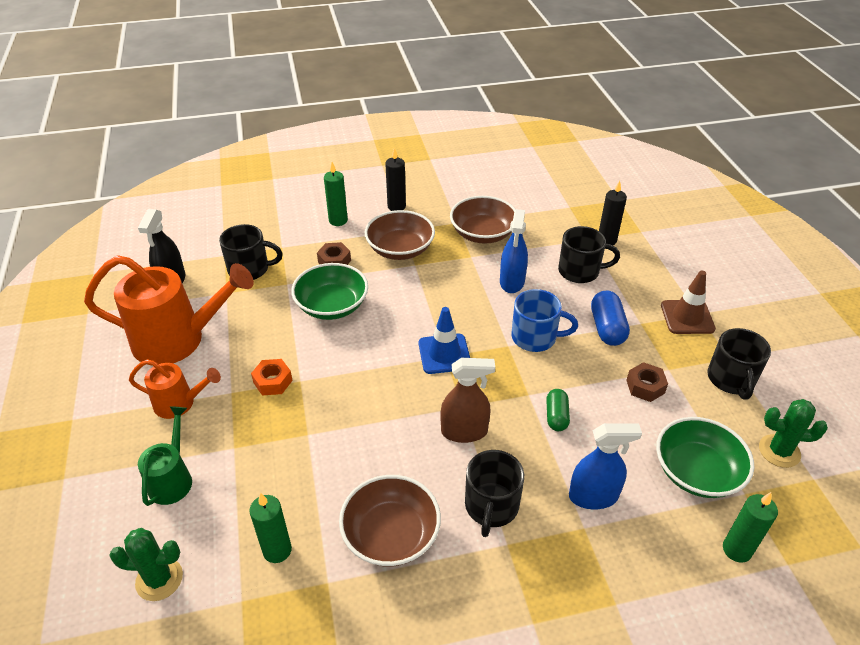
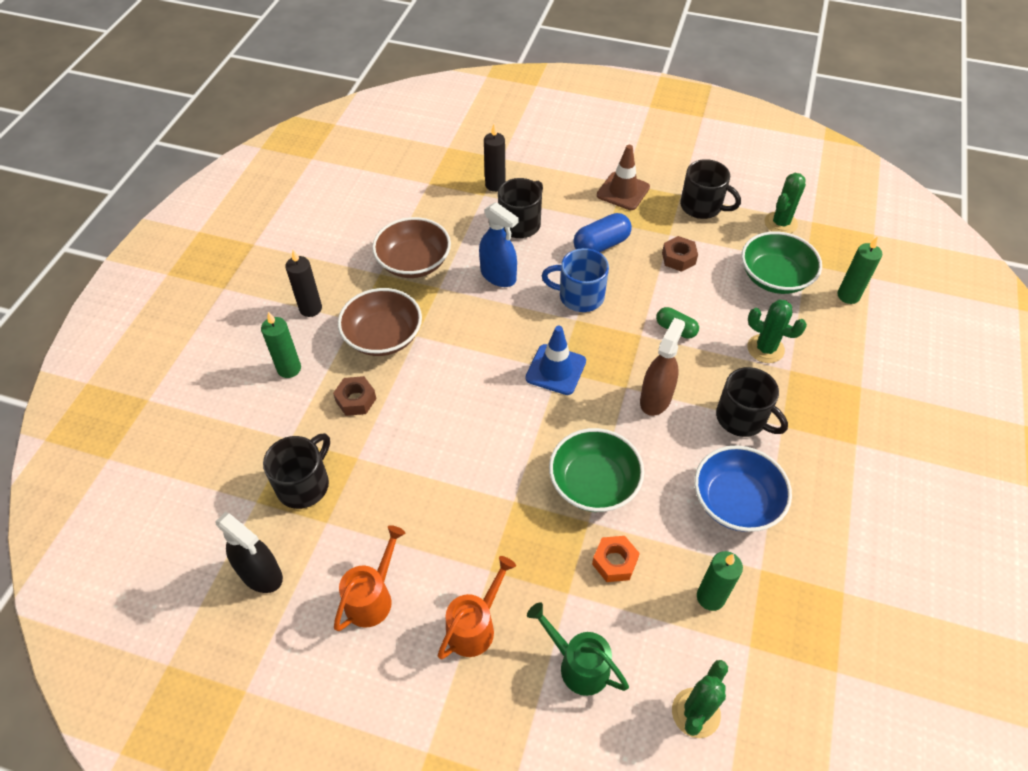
camera: 60 degrees left, 10 degrees up
orange watering can [84,255,254,365] -> orange watering can [334,525,405,631], size x0.53
orange nut [251,359,293,395] -> orange nut moved to [592,536,640,582]
green bowl [291,263,368,320] -> green bowl moved to [549,428,644,512]
brown bowl [339,475,441,567] -> blue bowl [694,445,792,532]
blue mug [512,289,578,352] -> blue mug turned 120 degrees counterclockwise [542,248,609,312]
blue spray bottle [569,423,642,509] -> green cactus [747,299,807,363]
blue capsule [591,290,630,346] -> blue capsule turned 60 degrees counterclockwise [573,213,632,252]

